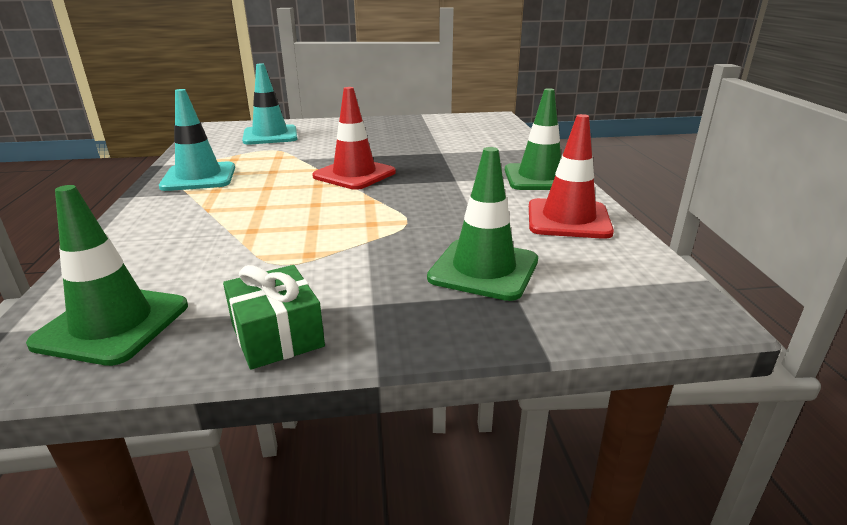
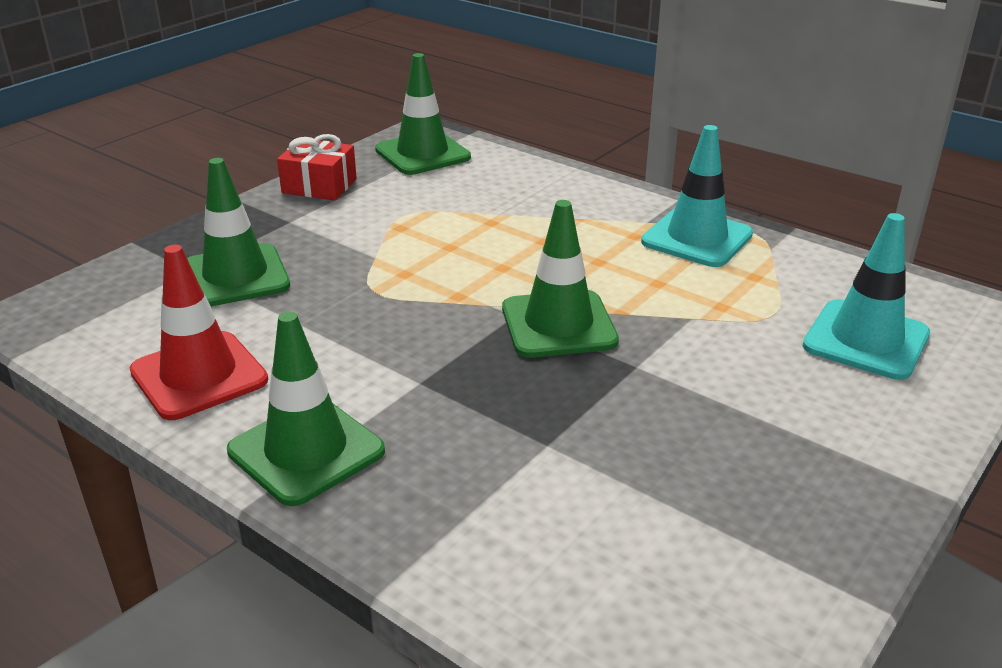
camera: 135 degrees right, 5 degrees up
green gift [223,265,325,370] -> red gift [277,134,357,200]
red traffic cone [312,87,396,190] -> green traffic cone [502,200,619,358]

